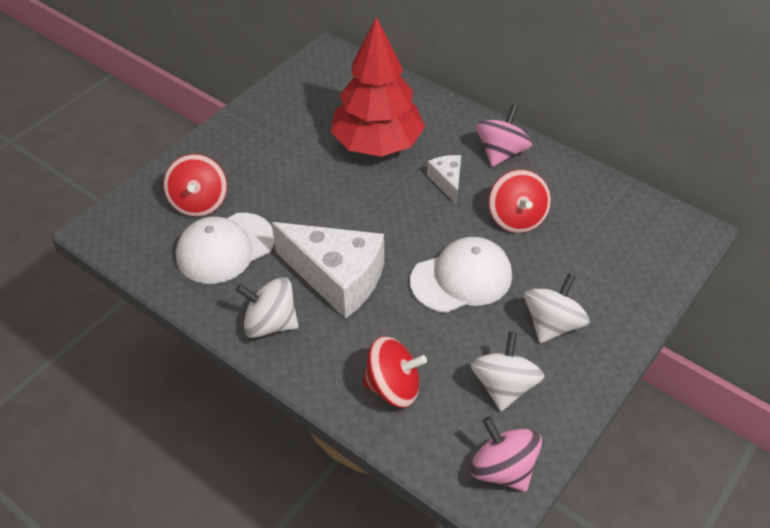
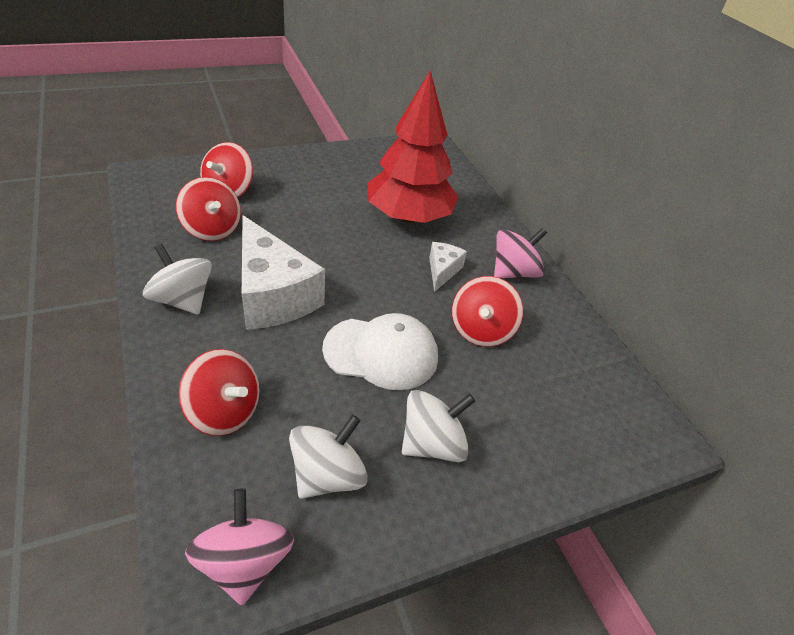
camera: 25 degrees right, 5 degrees down
white cap [176,213,274,284] -> red spinning top [176,177,241,241]

